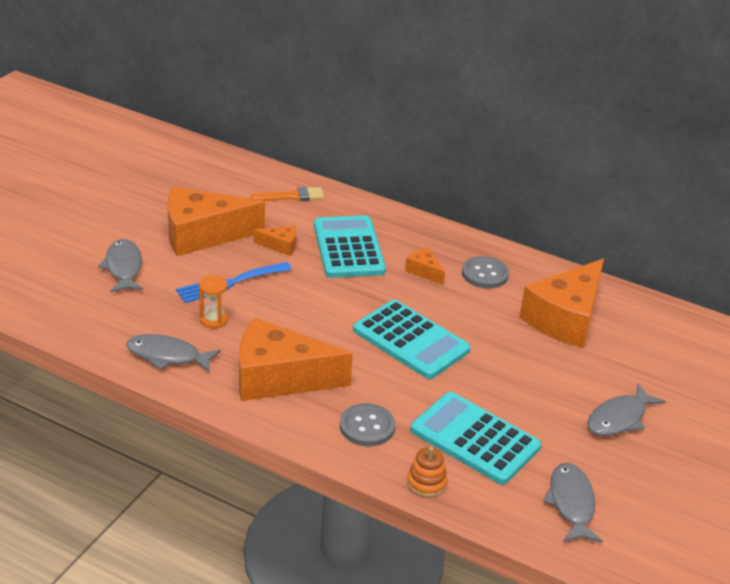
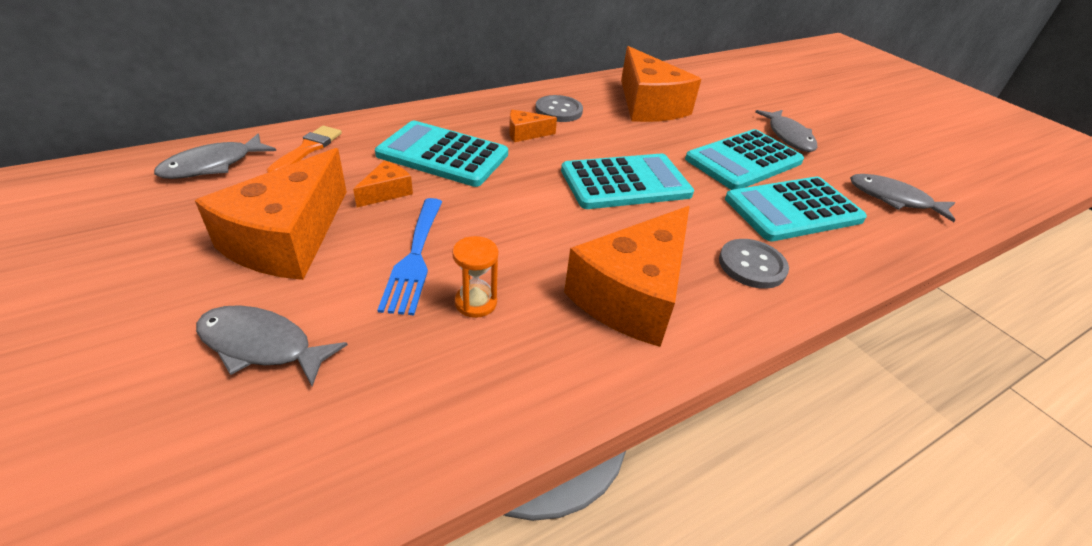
camera: 60 degrees left, 5 degrees up
grey fish [126,334,221,372] -> grey fish moved to [154,134,276,179]
orange stacking toy [407,446,447,497] -> none
none -> turquoise calculator [685,129,804,190]

